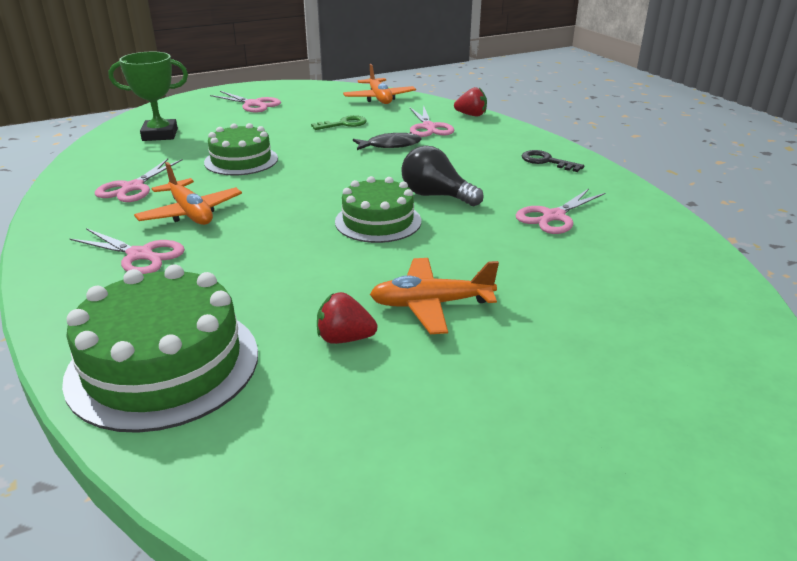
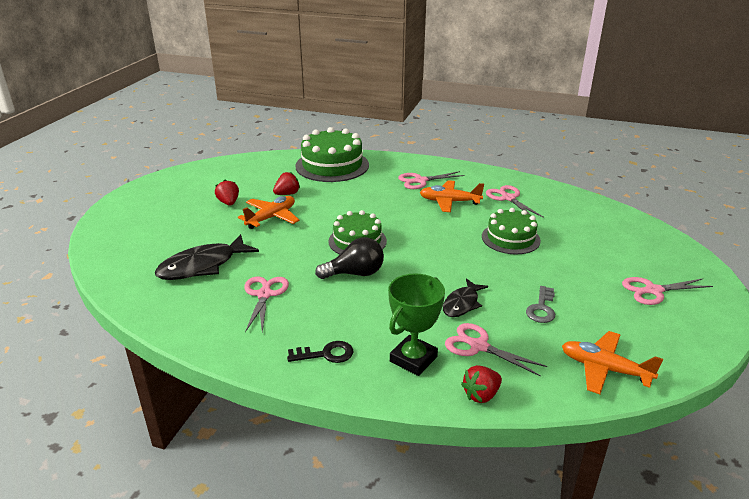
camera: 135 degrees right, 0 degrees up
green trophy [108,52,188,141] -> green trophy moved to [388,274,445,376]
green key [311,115,367,130] -> grey key [526,286,555,323]
none -> black fish [155,234,259,280]
none -> red strawberry [215,180,239,206]

